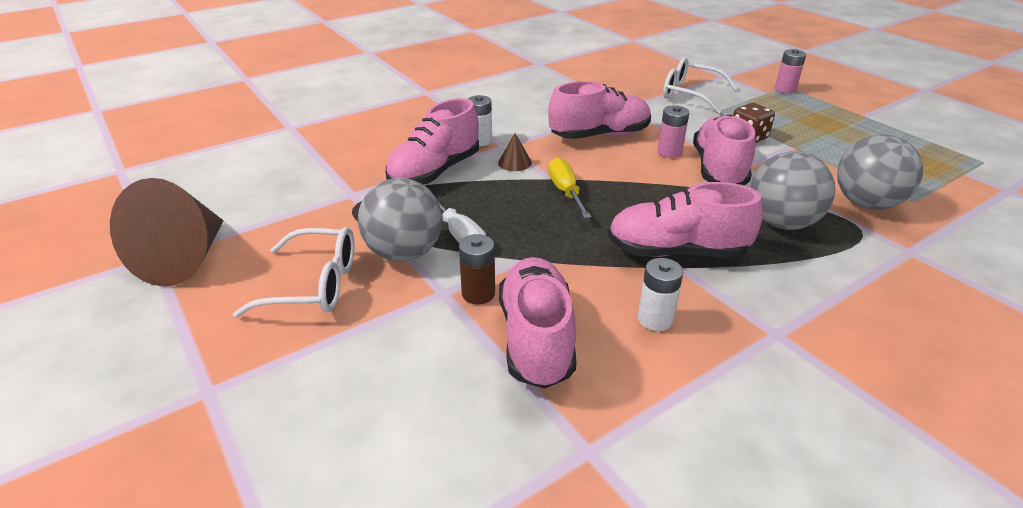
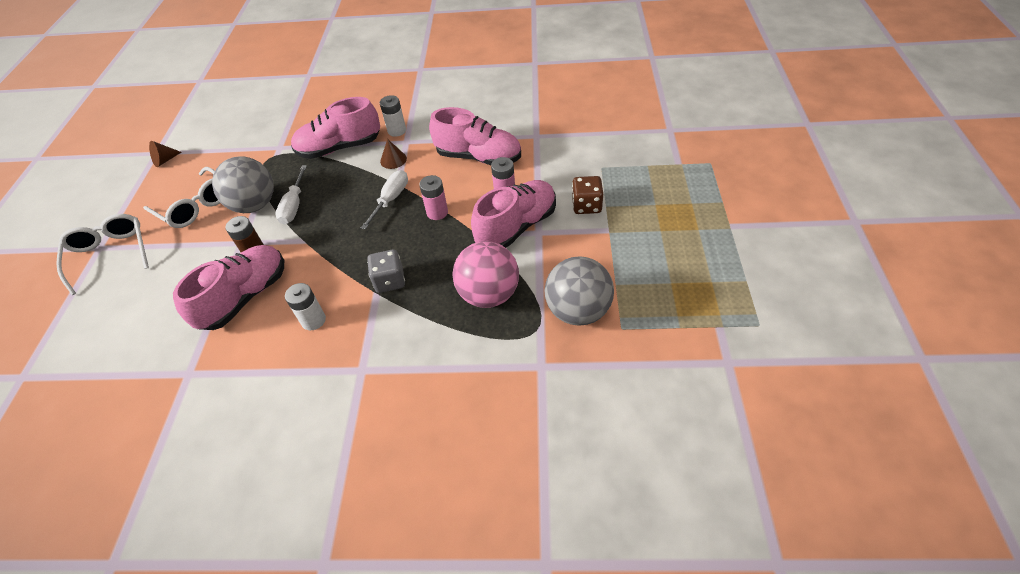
camera: 40 degrees right, 15 degrees up
brown cone [110,178,224,286] -> brown cone [149,141,181,167], size x0.41
yellow screwdriver [548,157,591,218] -> white screwdriver [361,170,408,230]
pink shoe [608,182,763,258] -> grey dice [367,249,405,293]
white glasses [663,57,737,114] -> white glasses moved to [56,214,149,295]
grey ball [750,151,835,230] -> pink ball [452,241,519,308]
pink battery [775,49,806,94] -> pink battery moved to [419,175,448,220]

